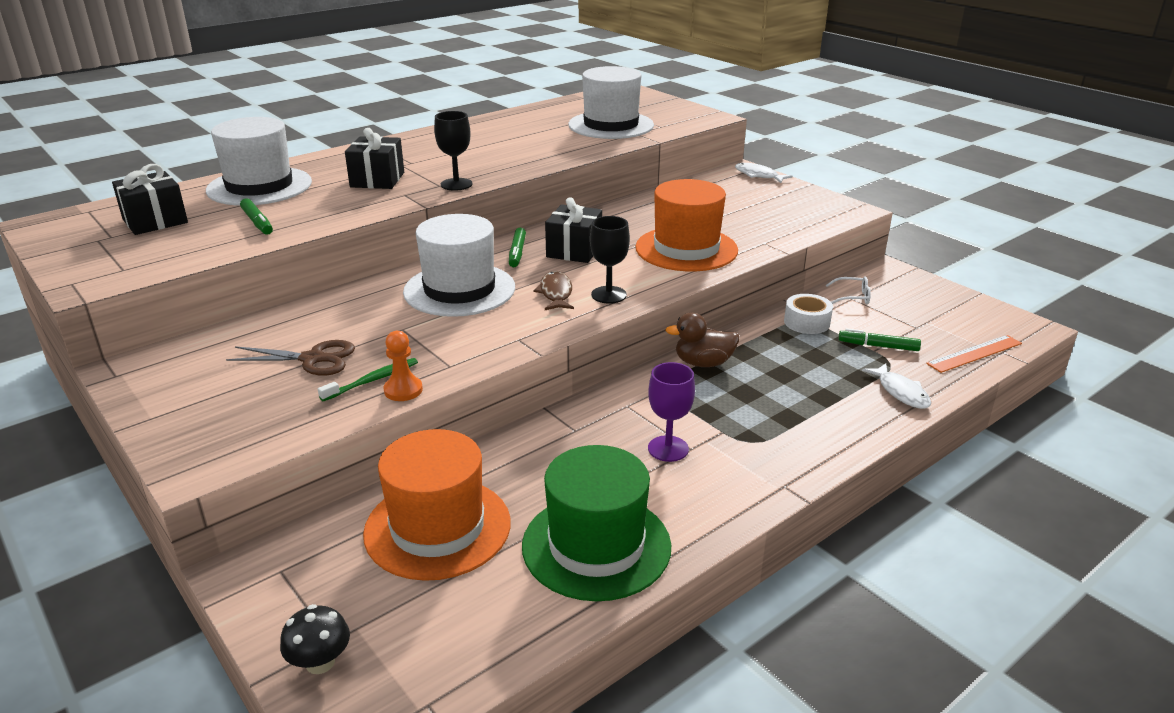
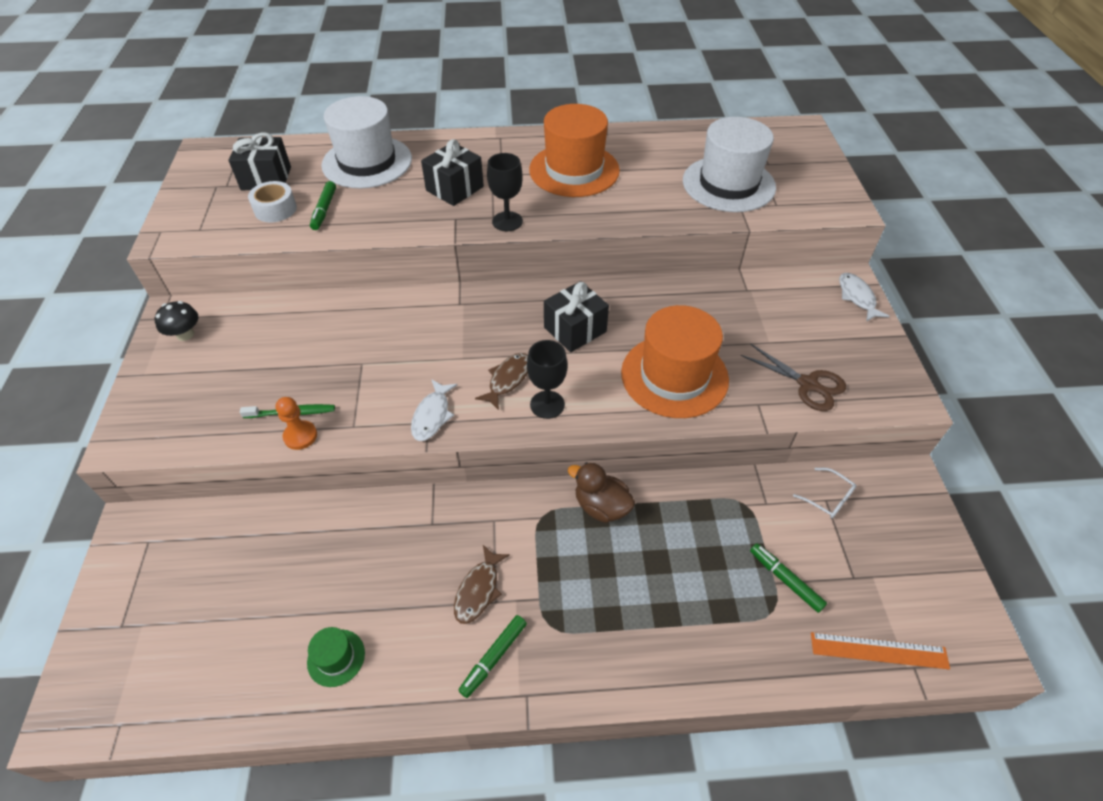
camera: 35 degrees right, 20 degrees up
brown scissors [226,340,355,376] -> brown scissors moved to [741,343,846,411]
black mushroom [280,604,350,674] -> black mushroom moved to [155,301,198,341]
orange hat [363,429,511,581] -> orange hat moved to [529,104,620,197]
white hat [403,214,515,317] -> none
green marker [509,228,526,267] -> green marker moved to [458,615,527,698]
green hat [522,445,671,601] -> green hat [307,627,365,687], size x0.44
purple goblet [648,362,695,462] -> brown fish [454,545,510,624]
white tape [784,294,833,334] -> white tape moved to [248,181,297,223]
white fish [862,363,931,409] -> white fish moved to [411,379,457,441]

